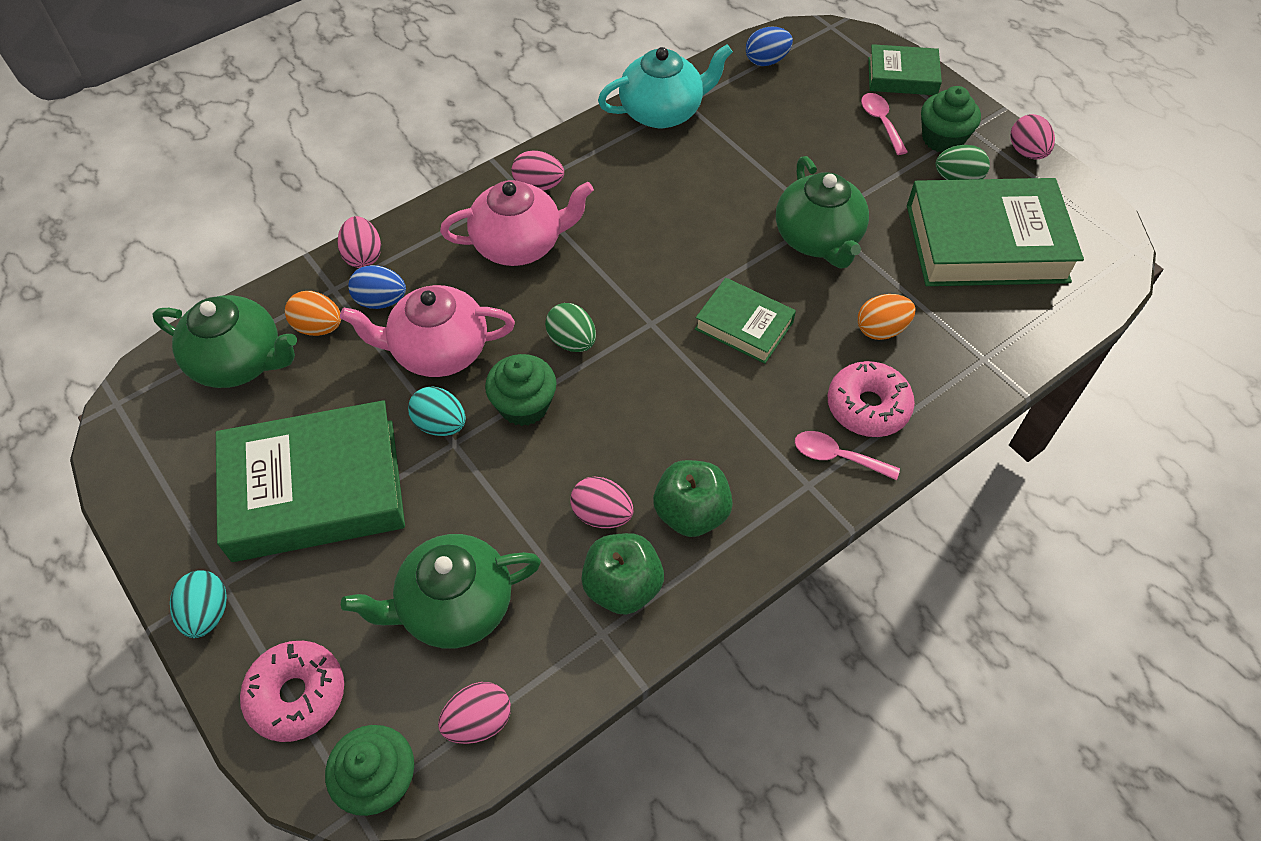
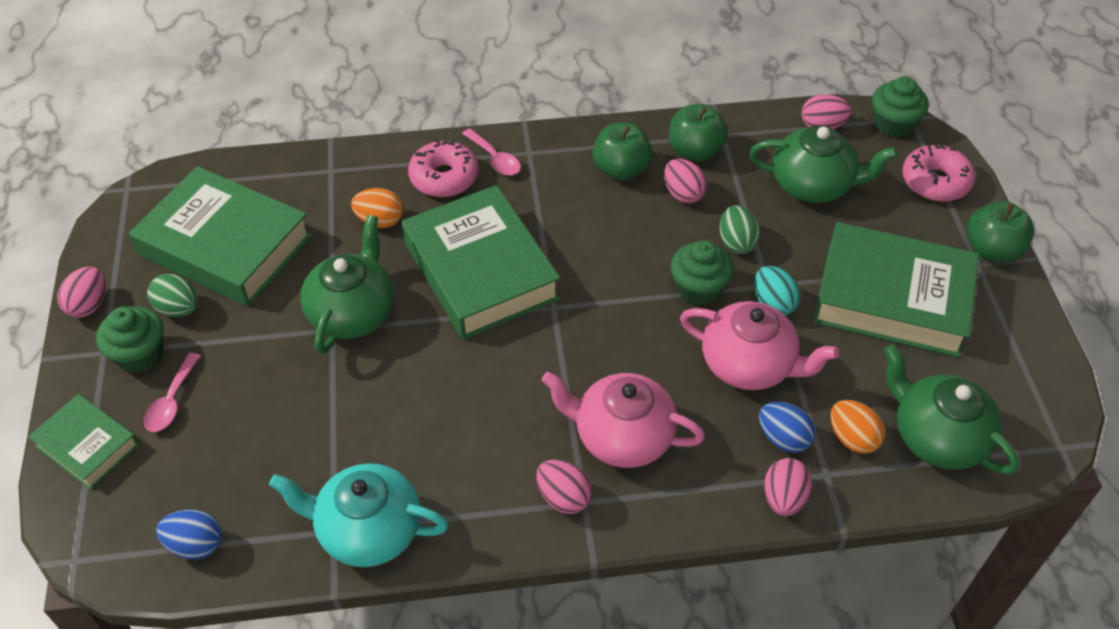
camera: 150 degrees left, 5 degrees down
turquoise egg [170,570,227,638] -> green apple [967,201,1034,263]
green egg [545,303,596,352] -> green egg moved to [719,205,761,254]
green book [695,278,796,364] -> green book [402,185,560,340], size x1.89

